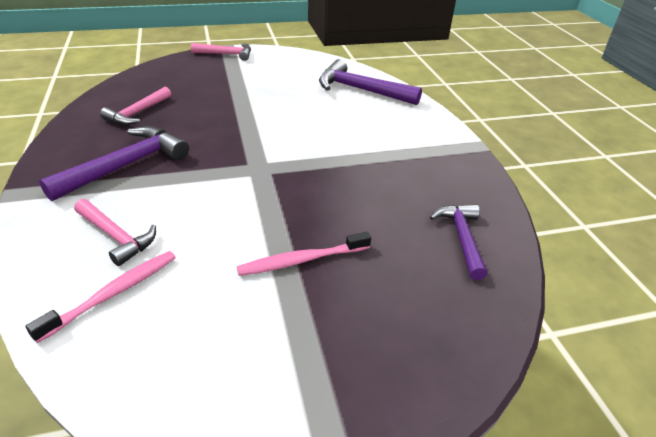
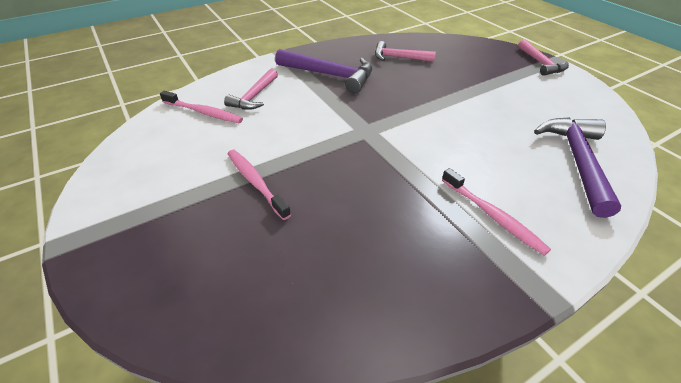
camera: 75 degrees right, 5 degrees up
purple hammer [430,204,487,280] -> none
none -> pink toothbrush [442,168,551,256]

